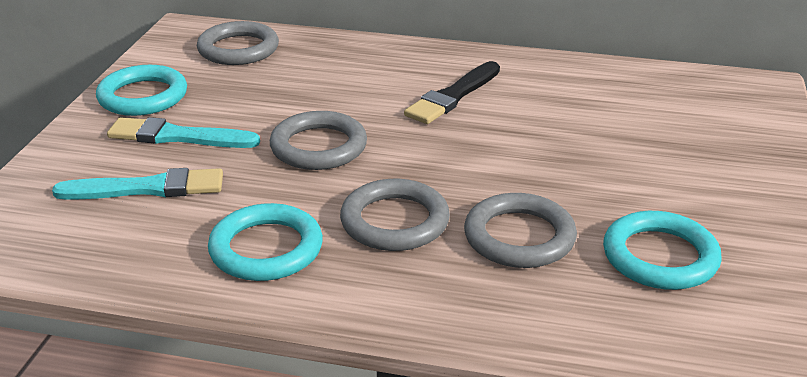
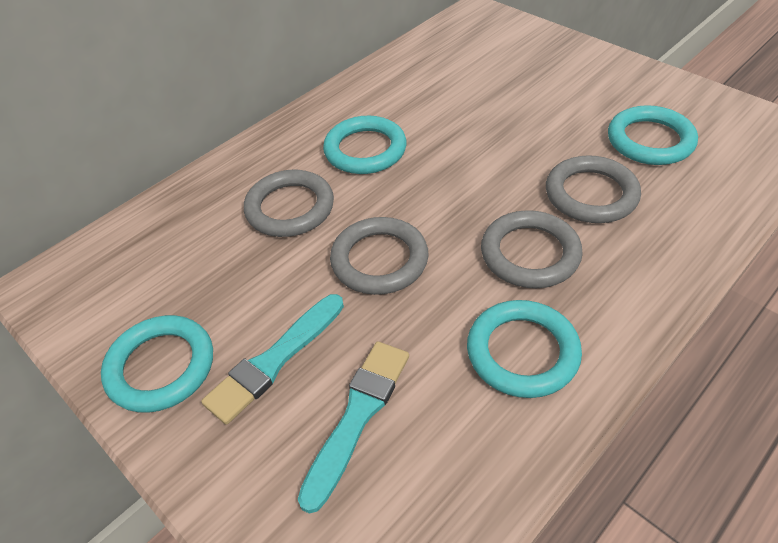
camera: 55 degrees left, 15 degrees up
grey ring [197,21,279,65] -> grey ring moved to [244,170,334,237]
black brush [404,61,500,124] -> turquoise ring [323,116,406,174]

